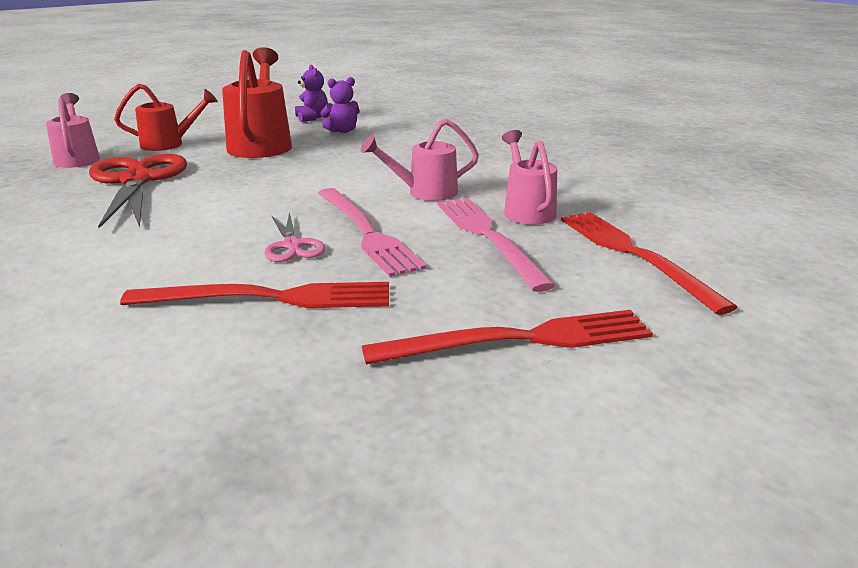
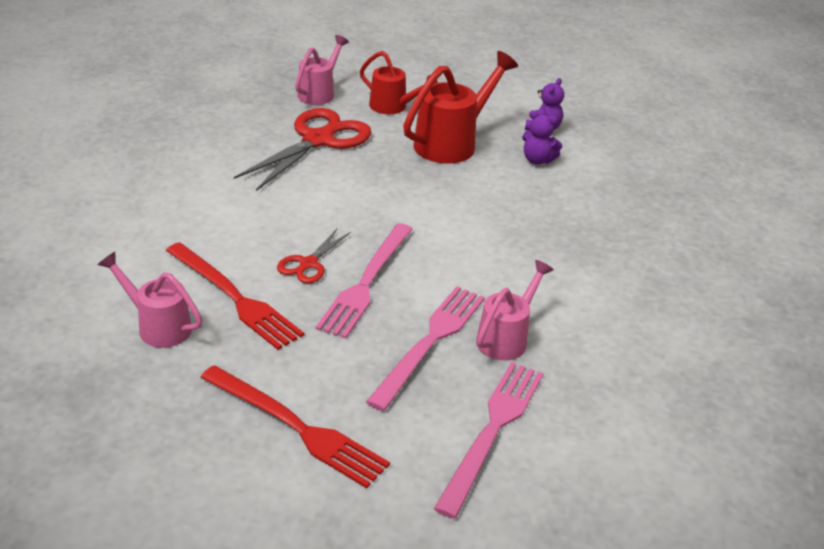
camera: 45 degrees right, 10 degrees up
pink scissors [264,212,326,262] -> red scissors [277,229,351,284]
pink watering can [361,119,479,201] -> pink watering can moved to [98,252,203,348]
red fork [561,212,738,315] -> pink fork [434,362,544,519]

